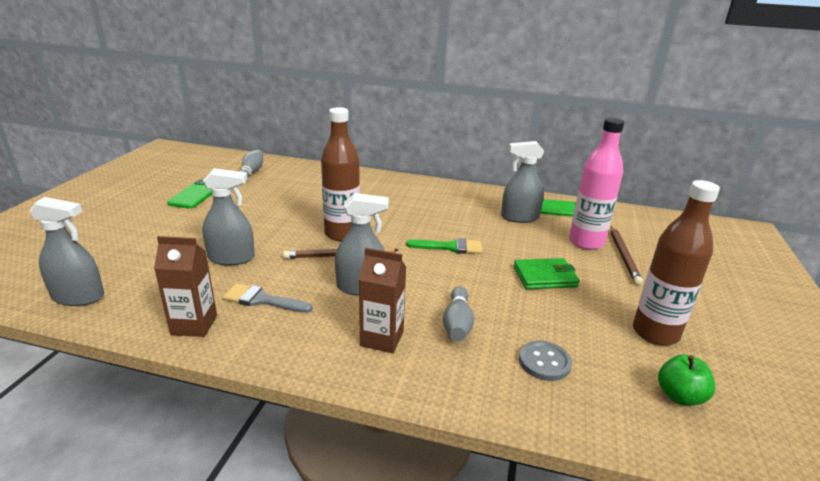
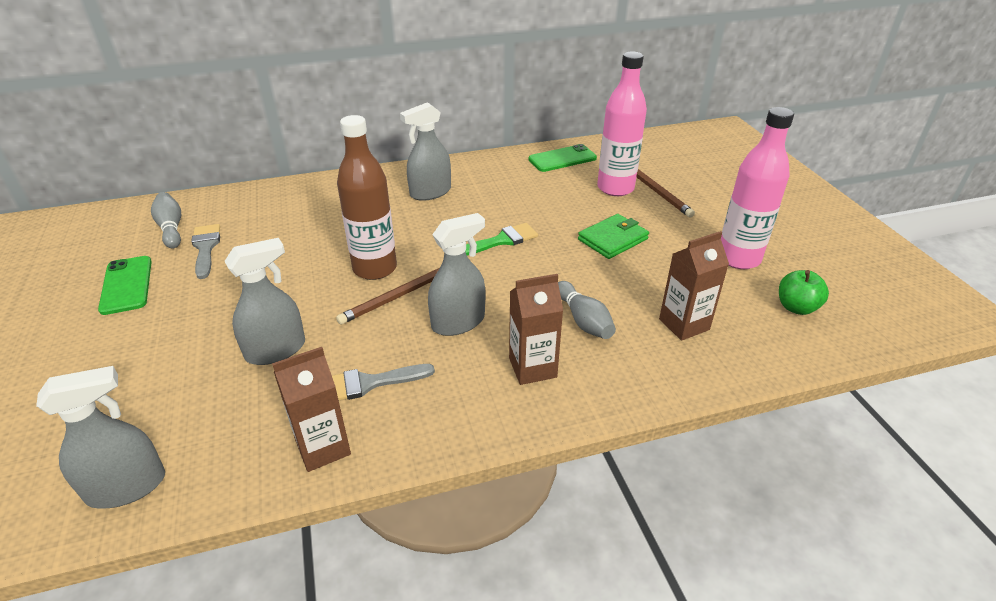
camera: 30 degrees left, 10 degrees up
grey spray bottle [501,141,545,223] -> grey spray bottle moved to [400,102,451,201]
grey button [519,341,572,381] -> brown carton [659,231,729,341]
brown bottle [633,180,720,346] -> pink bottle [721,107,794,269]
none -> grey brush [191,224,220,279]

